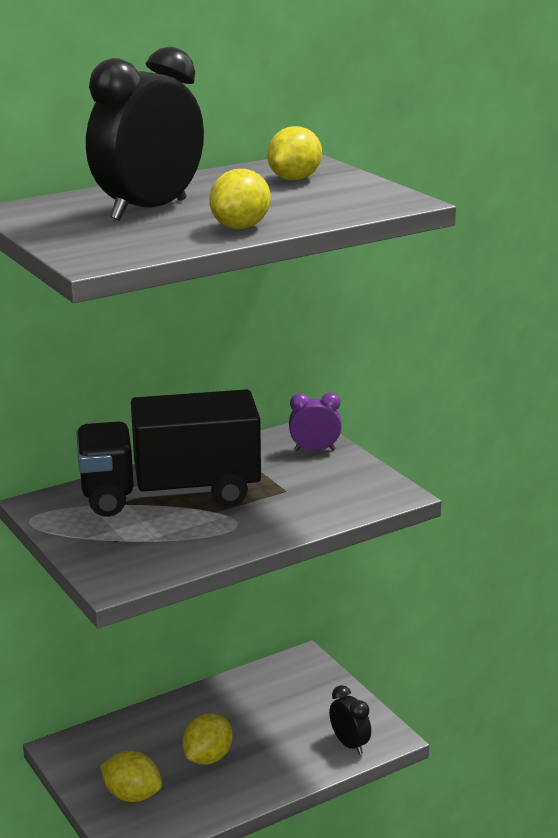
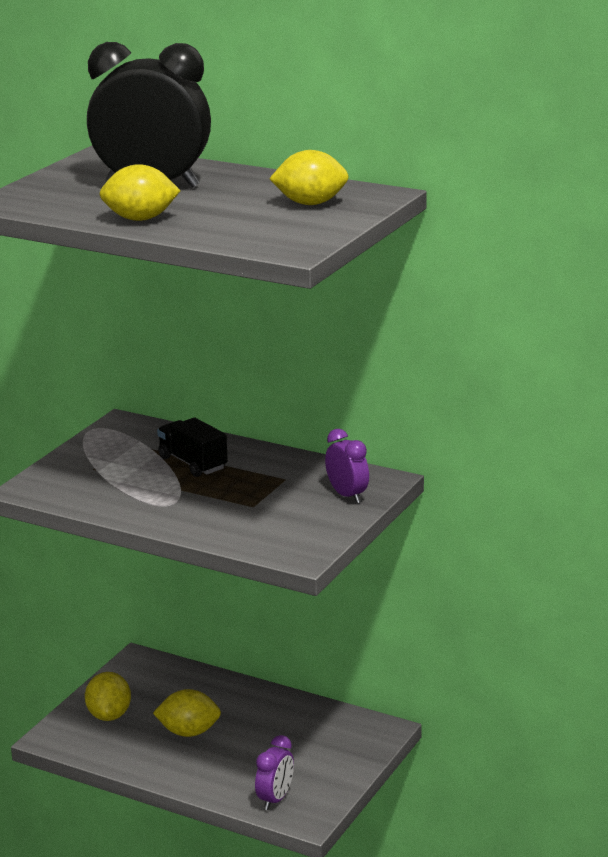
camera: 60 degrees right, 0 degrees up
black truck [76,389,261,517] -> black truck [157,417,228,477], size x0.46
black clock [329,685,371,755] -> purple clock [255,735,294,810]

